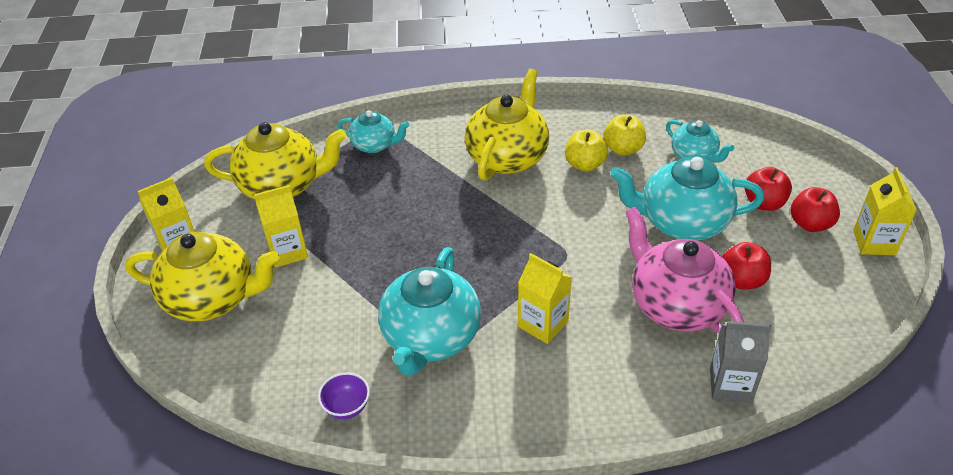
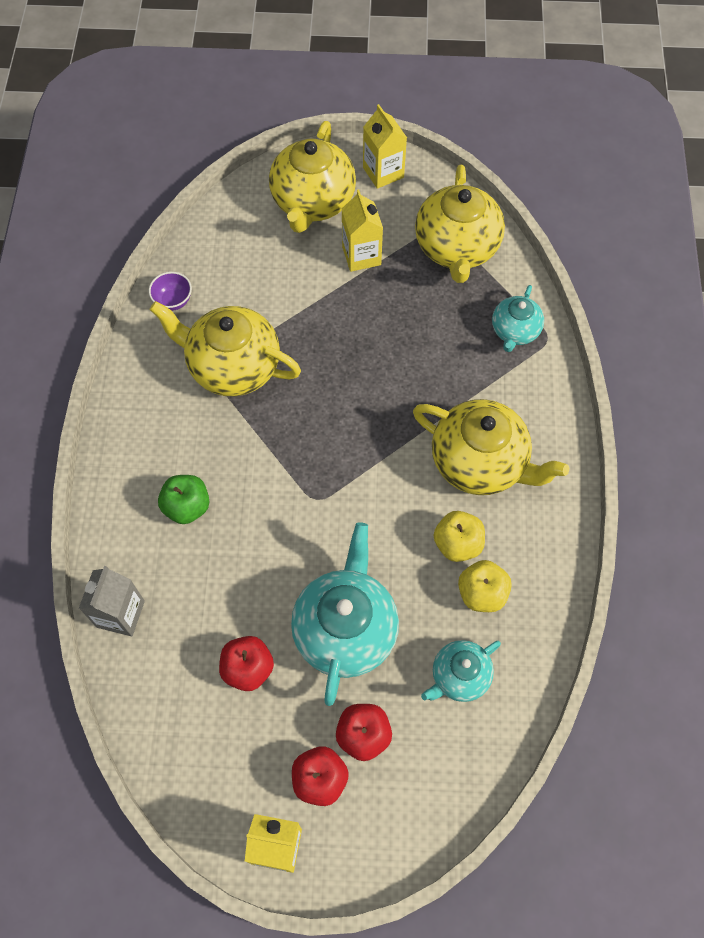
camera: 95 degrees right, 20 degrees up
turquoise teapot [378,247,481,376] -> yellow teapot [150,301,301,396]
yellow carton [518,253,572,344] -> none
pink teapot [625,207,744,334] -> none
none -> green apple [158,475,209,524]

